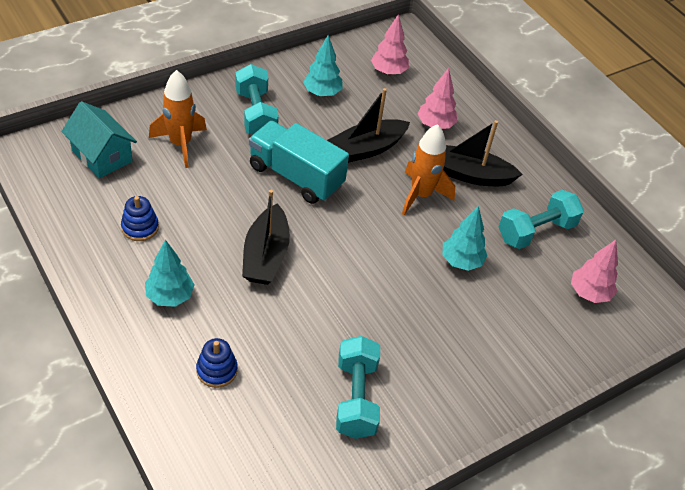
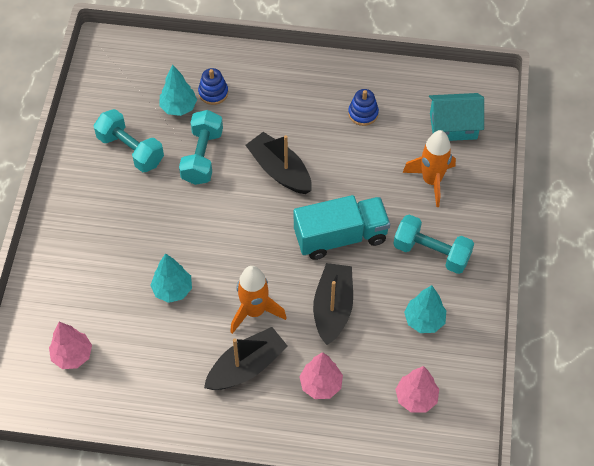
camera: 135 degrees right, 10 degrees up
turquoise tree [145,239,195,307] -> turquoise tree moved to [159,65,197,116]
turquoise dumbbell [499,190,584,249] -> turquoise dumbbell moved to [179,110,223,185]

